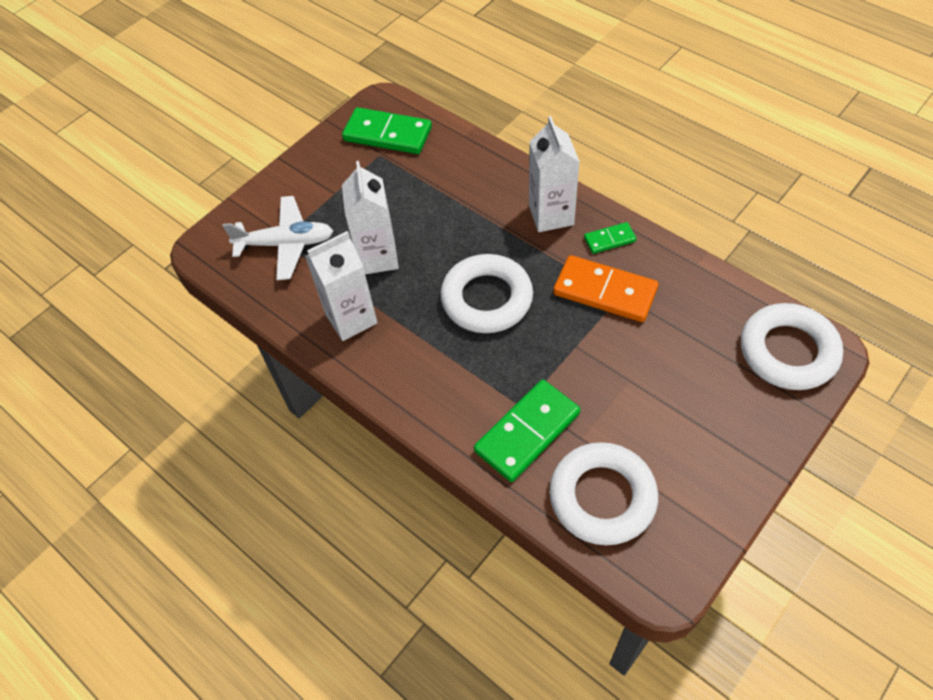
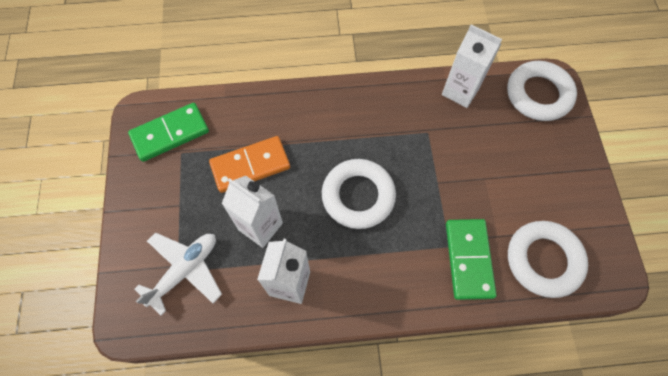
camera: 50 degrees left, 10 degrees up
white carton [529,116,580,232] -> white carton moved to [442,24,502,108]
orange domino [553,255,658,322] -> orange domino moved to [209,136,290,193]
green domino [584,222,636,254] -> none

